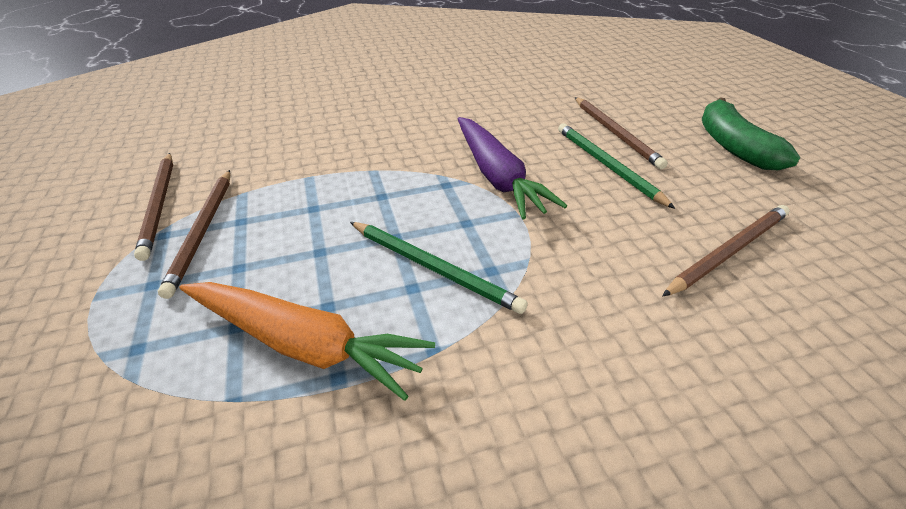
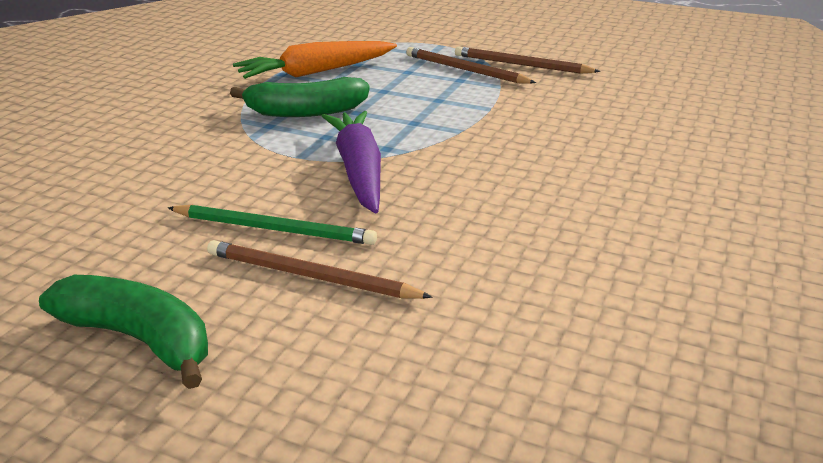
camera: 130 degrees right, 10 degrees down
green pencil [350,222,528,314] -> green banana [230,77,370,117]
purple carrot [458,117,567,219] -> purple carrot turned 60 degrees clockwise [322,111,381,214]
brown pencil [662,205,789,297] -> none

